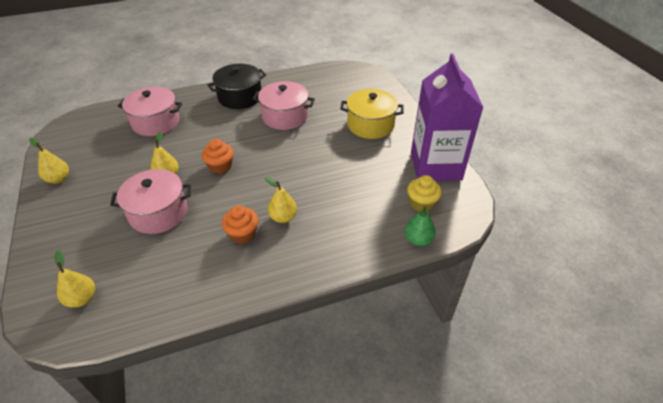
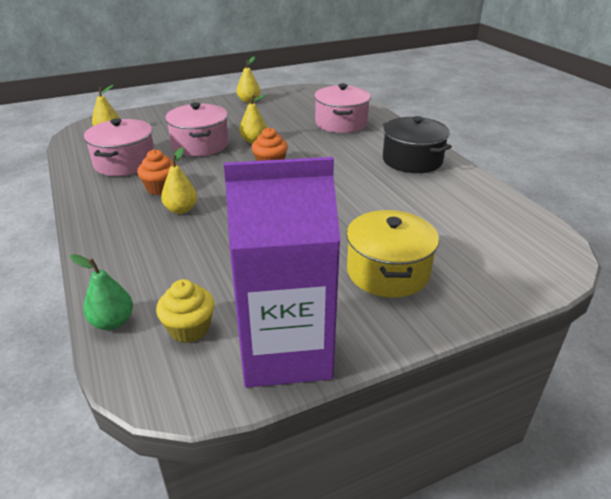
camera: 85 degrees right, 10 degrees down
pink pot [253,81,315,130] -> pink pot moved to [84,118,154,176]

